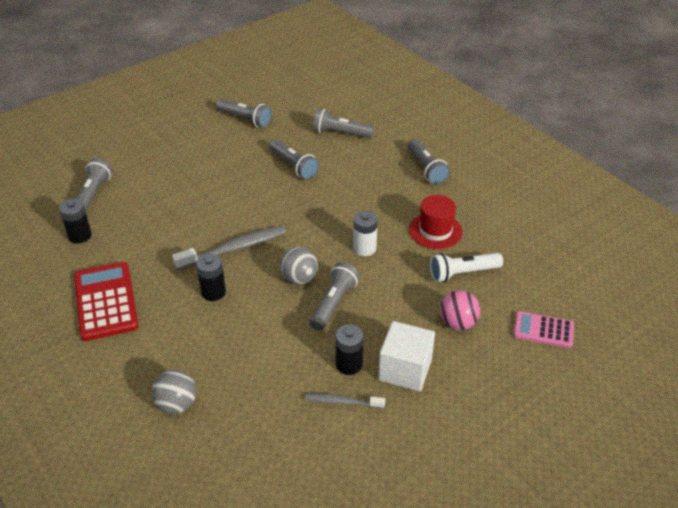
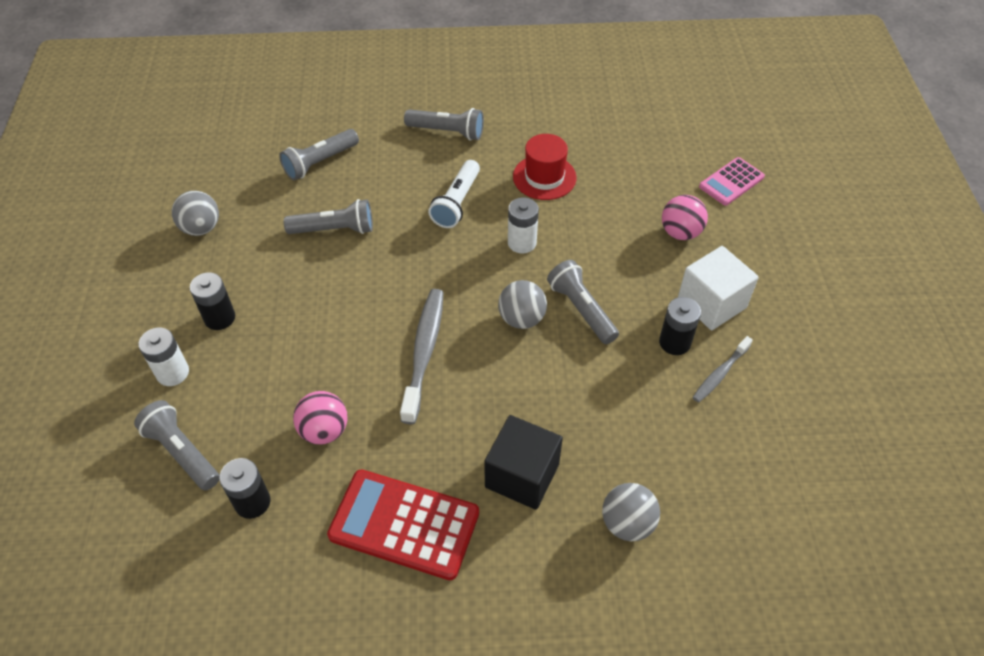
camera: 55 degrees left, 10 degrees up
black battery [196,253,226,301] -> black battery moved to [190,272,235,330]
grey flashlight [216,99,272,128] -> grey ball [172,191,219,236]
white flashlight [430,253,503,282] -> white flashlight moved to [428,160,480,228]
none -> white battery [138,328,189,386]
none -> pink ball [293,391,347,445]
none -> black cube [484,415,563,510]

